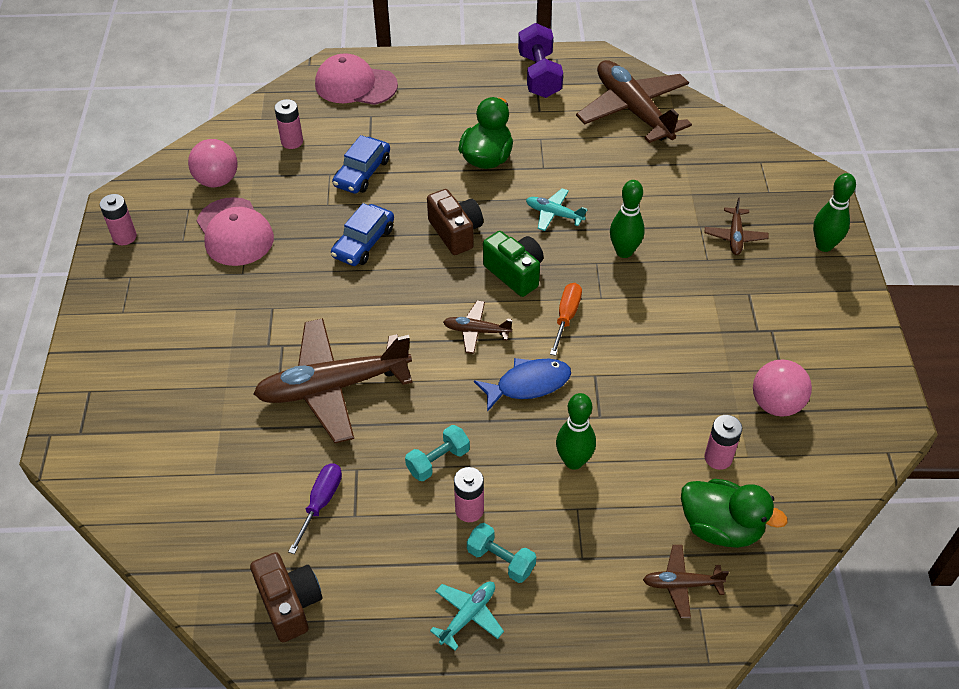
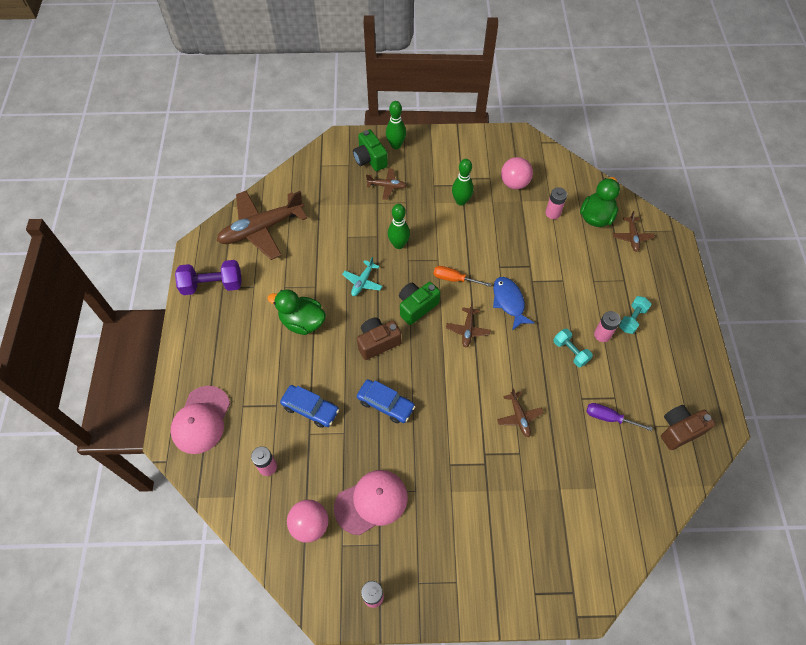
camera: 90 degrees left, 10 degrees up
brown plane [253,318,412,443] -> brown plane [497,388,544,437], size x0.46
turquoise plane [430,582,504,651] -> none
green bowling pin [556,393,596,470] -> green bowling pin moved to [452,159,474,206]
none -> green camera [353,129,388,171]

